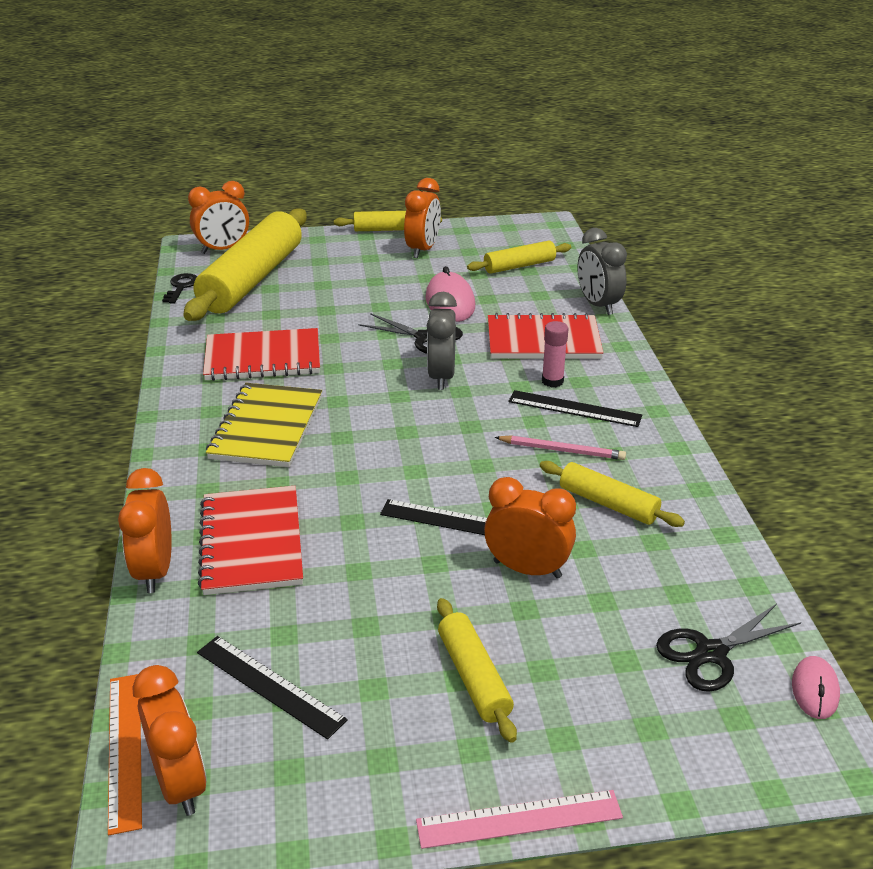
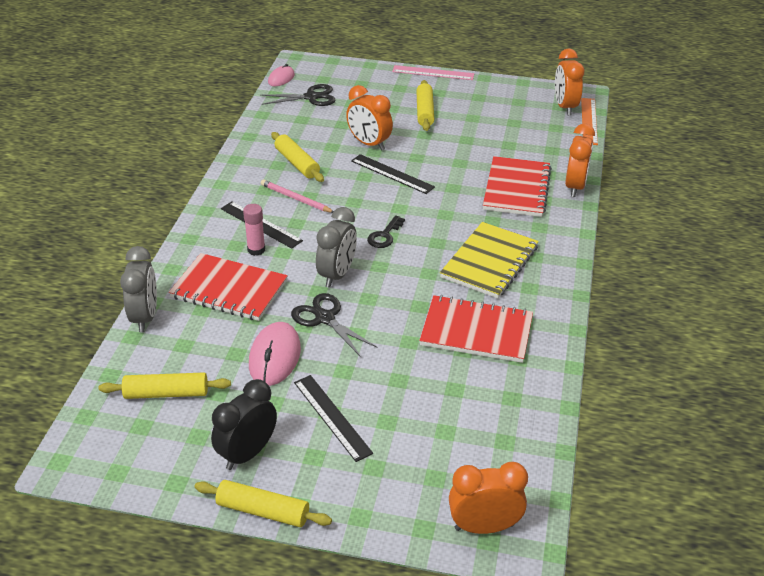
camera: 160 degrees left, 5 degrees up
black key [162,273,197,304] -> black key moved to [367,215,405,248]
yellow rolling pin [183,208,307,321] -> none
black ruler [197,636,348,739] -> black ruler moved to [294,375,373,462]
orange clock [404,178,441,258] -> black clock [211,379,277,470]

